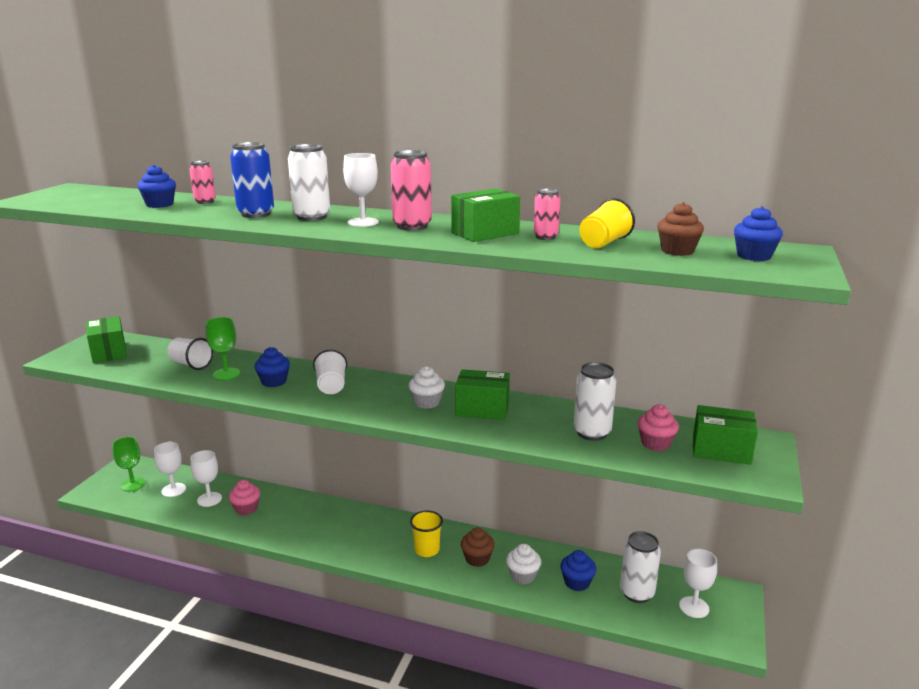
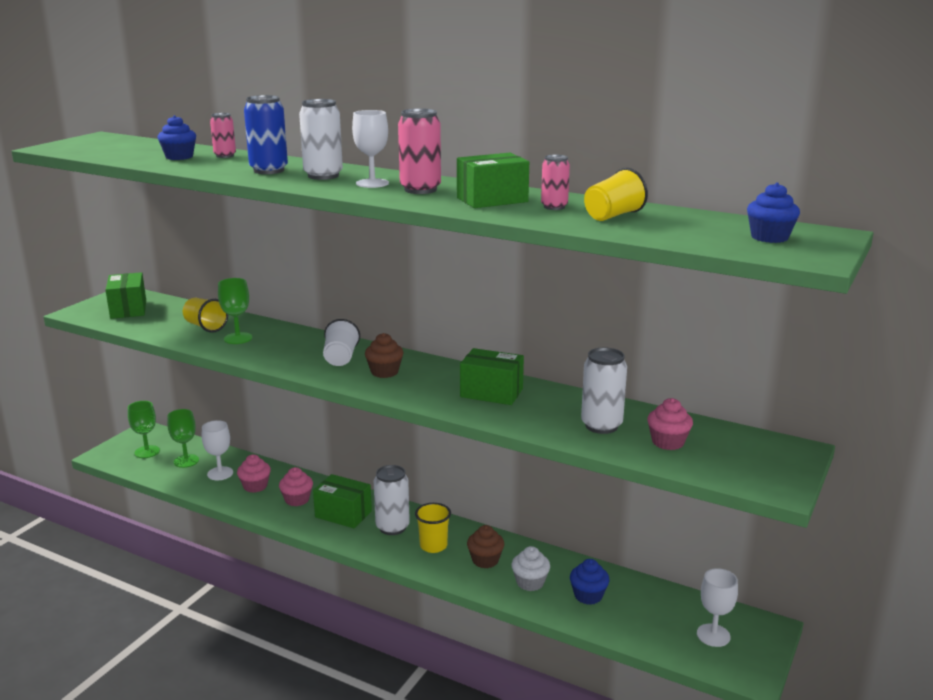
camera: 10 degrees right, 0 degrees up
white goblet [154,442,186,497] -> green goblet [167,409,199,468]
white cup [167,338,213,370] -> yellow cup [183,298,228,333]
blue cupcake [255,347,290,387] -> none
white cupcake [408,366,445,409] -> none
white can [620,531,661,603] -> white can moved to [374,465,410,535]
brown cupcake [657,202,704,256] -> brown cupcake moved to [365,333,404,378]
green box [693,405,758,465] -> green box moved to [313,474,372,528]
none -> pink cupcake [279,467,313,506]

